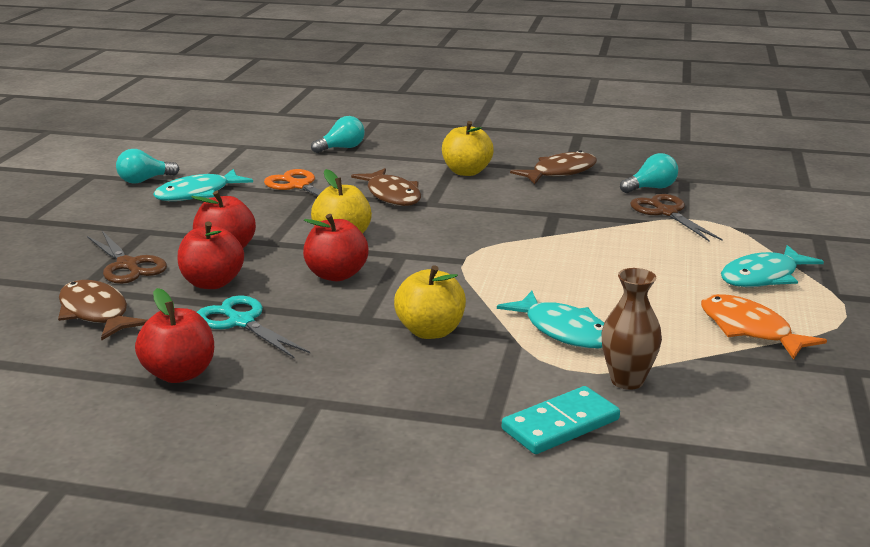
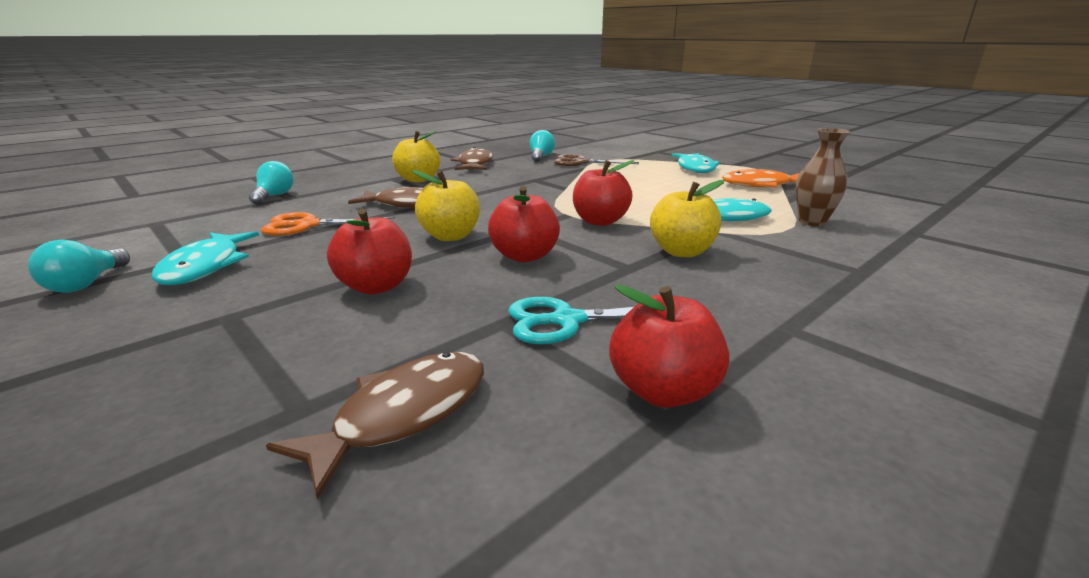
camera: 55 degrees left, 0 degrees up
brown fish [58,280,148,341] -> brown fish turned 135 degrees clockwise [266,352,484,500]
brown scissors [87,231,167,284] -> none
red apple [178,222,244,289] -> red apple moved to [573,160,634,226]
turquoise domino [502,386,620,454] -> none

